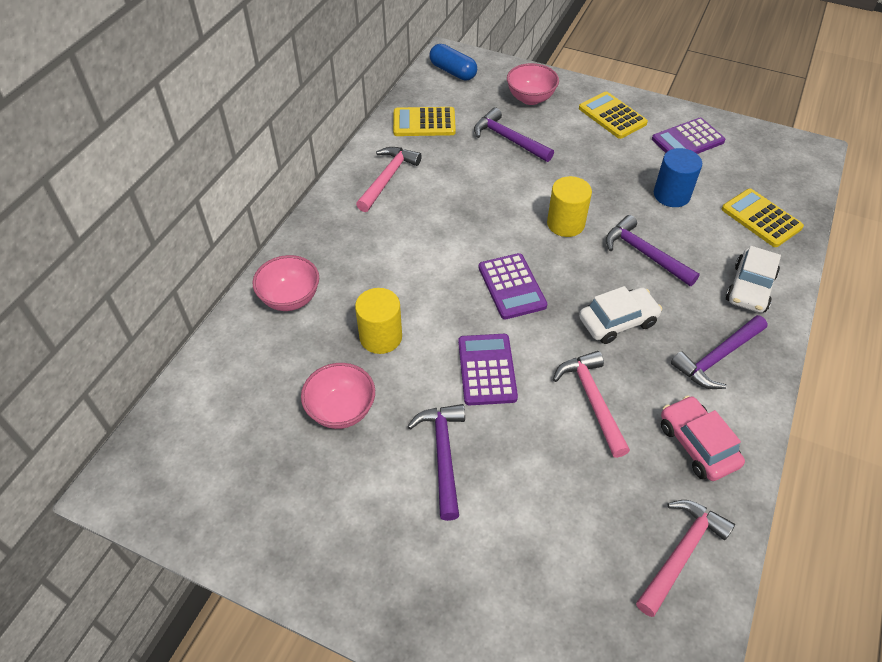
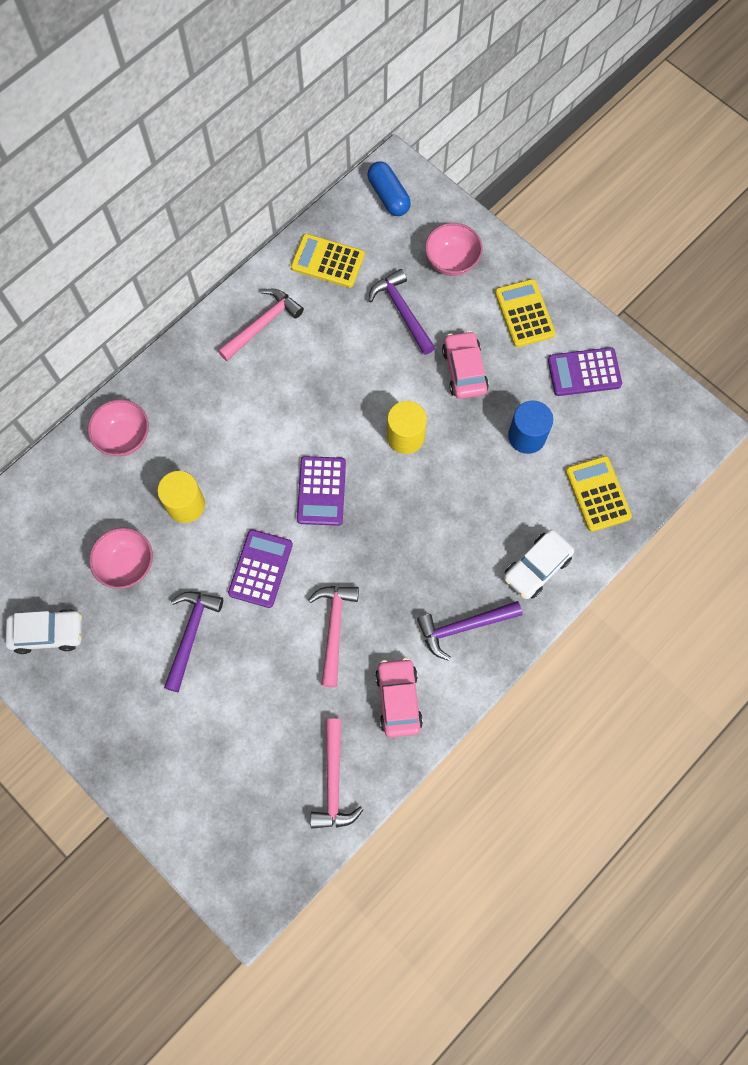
camera: 20 degrees right, 20 degrees up
white car [579,286,662,344] -> white car moved to [6,609,82,654]
purple hammer [606,215,700,286] -> none
pink hammer [636,500,735,617] -> pink hammer turned 120 degrees clockwise [310,719,364,829]
none -> pink car [442,331,489,399]

